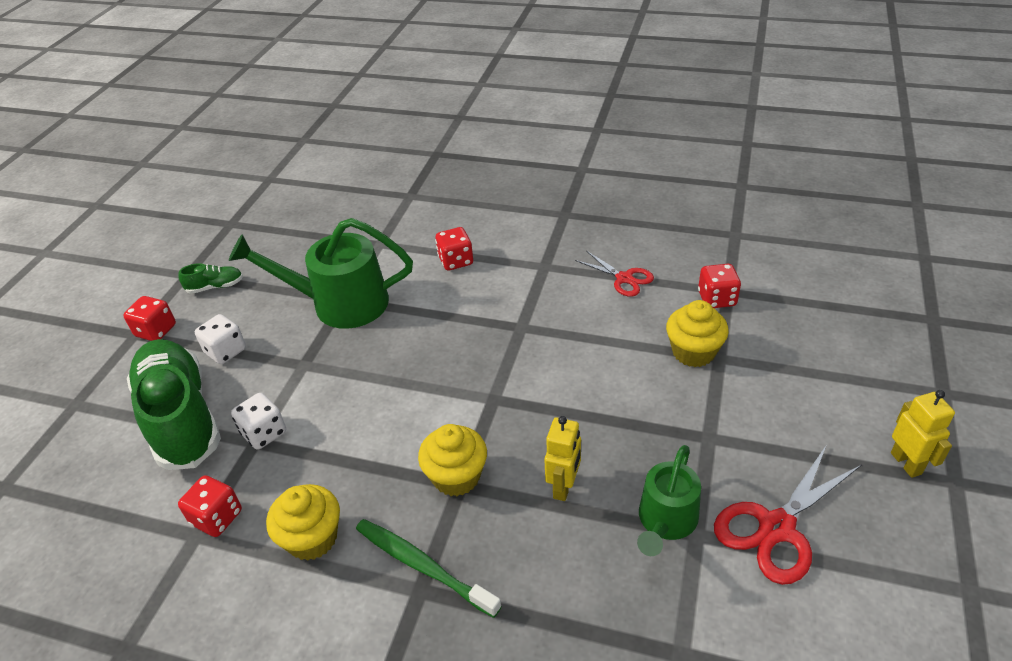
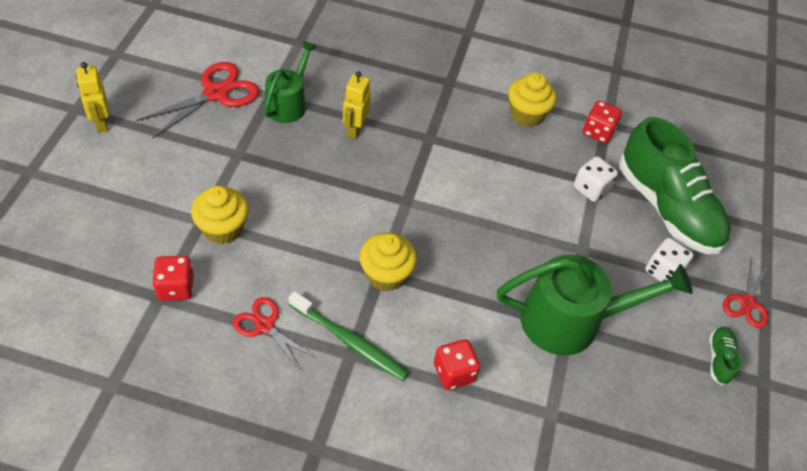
camera: 170 degrees right, 10 degrees up
red dice [123,296,176,341] -> red scissors [723,260,769,328]
green shoe [179,263,243,294] -> green shoe turned 120 degrees clockwise [709,327,741,385]
green toothbrush [356,519,502,618] -> green toothbrush moved to [289,291,409,381]
yellow cupcake [418,424,487,496] -> yellow cupcake moved to [360,233,417,291]

